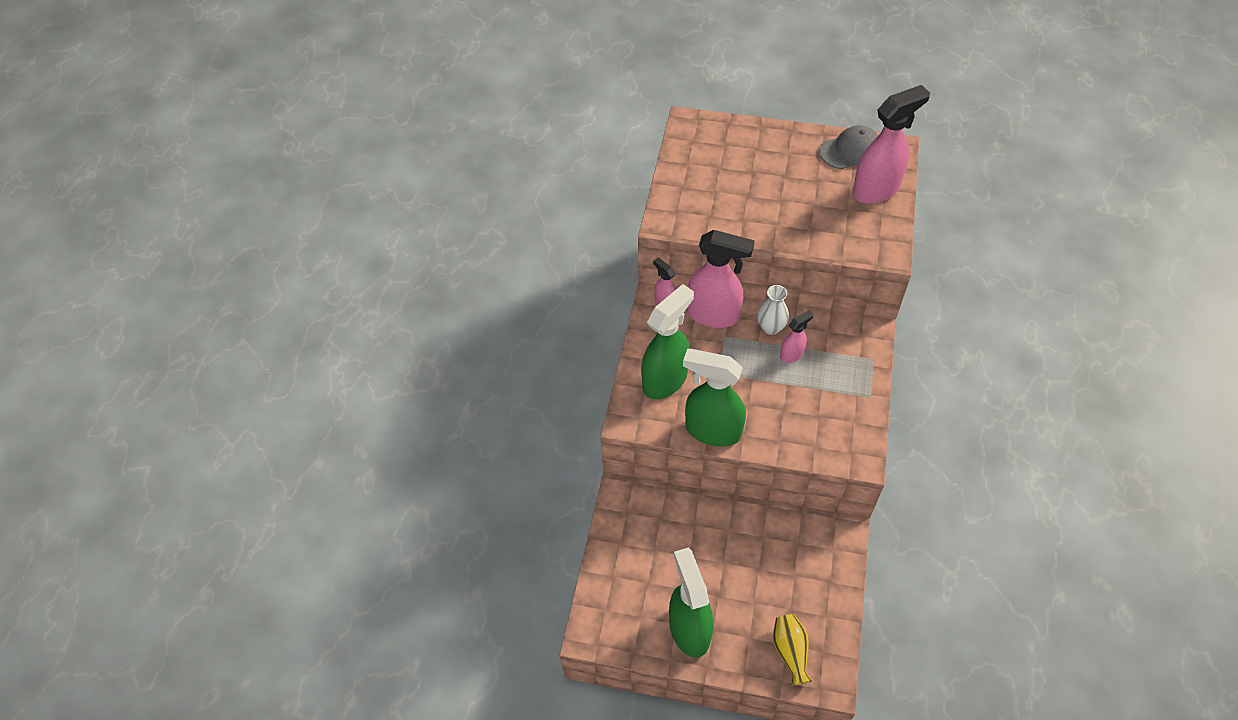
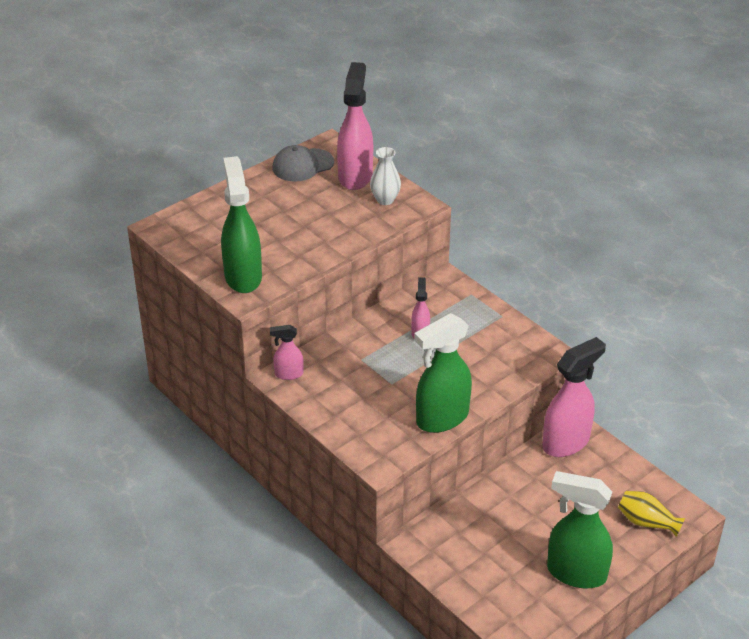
camera: 55 degrees left, 15 degrees down
green spray bottle [641,284,694,399] -> green spray bottle moved to [221,156,262,293]
pink spray bottle [687,230,755,328] -> pink spray bottle moved to [542,337,606,457]
white vase [757,285,789,335] -> white vase moved to [370,147,401,205]
grey cap [819,125,878,169] -> grey cap turned 135 degrees counterclockwise [272,145,334,182]

